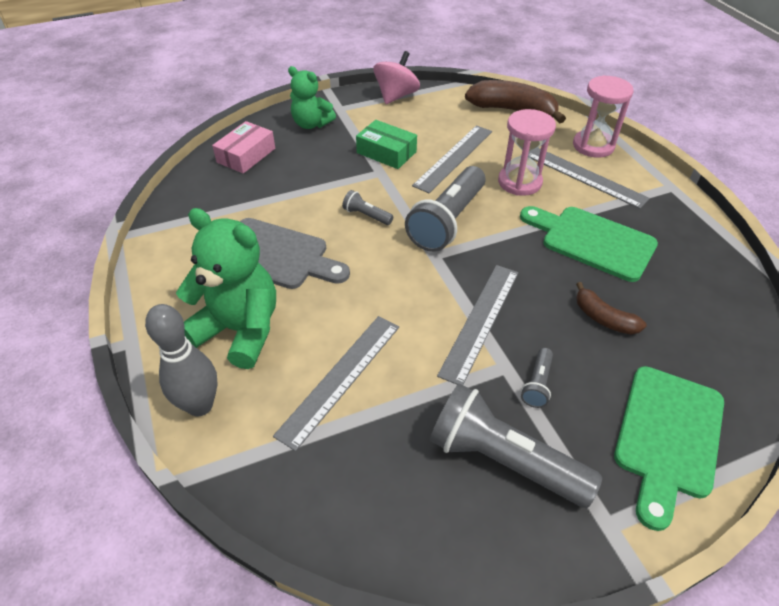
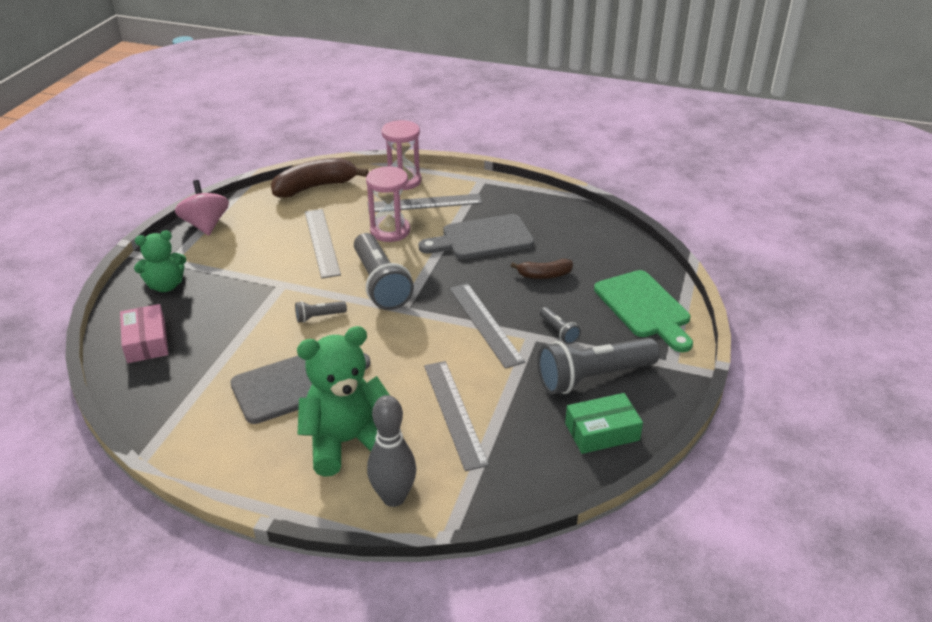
camera: 50 degrees left, 10 degrees down
green box [356,120,417,169] -> green box moved to [565,393,643,454]
green cutting board [520,206,658,282] -> grey cutting board [419,214,534,259]

